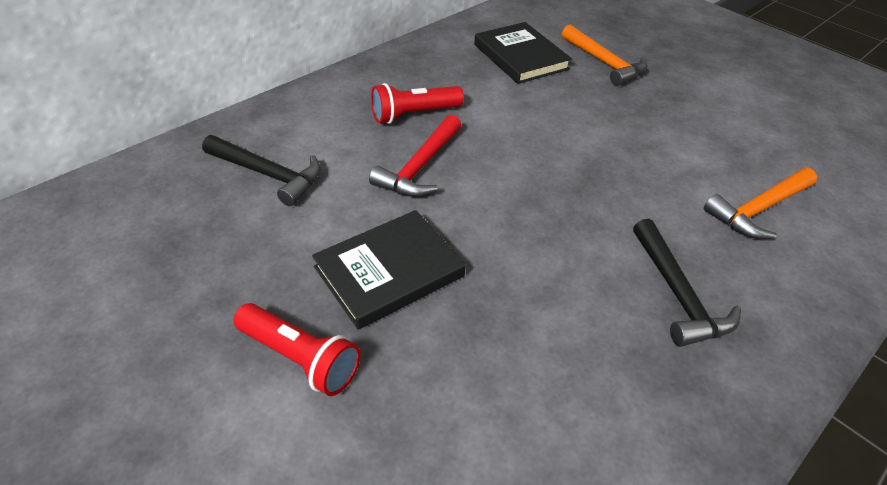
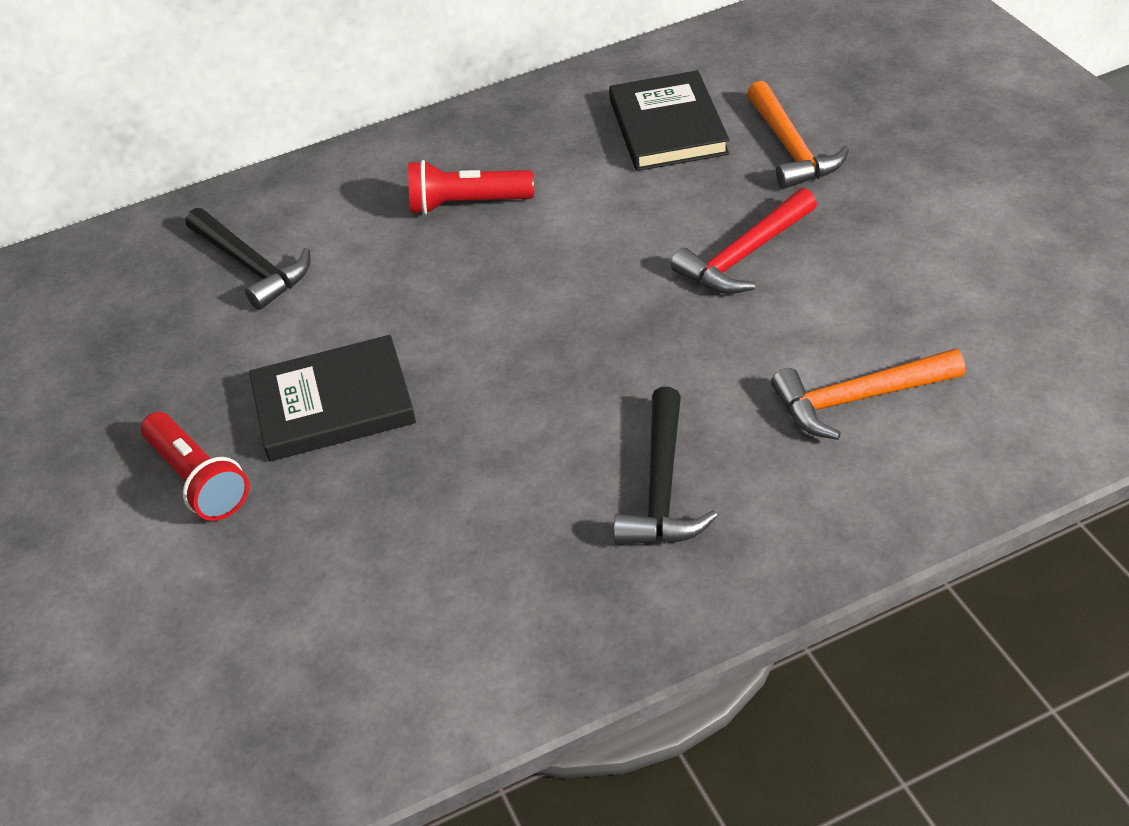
camera: 25 degrees right, 0 degrees up
red hammer [369,115,461,197] -> red hammer moved to [671,188,817,294]

